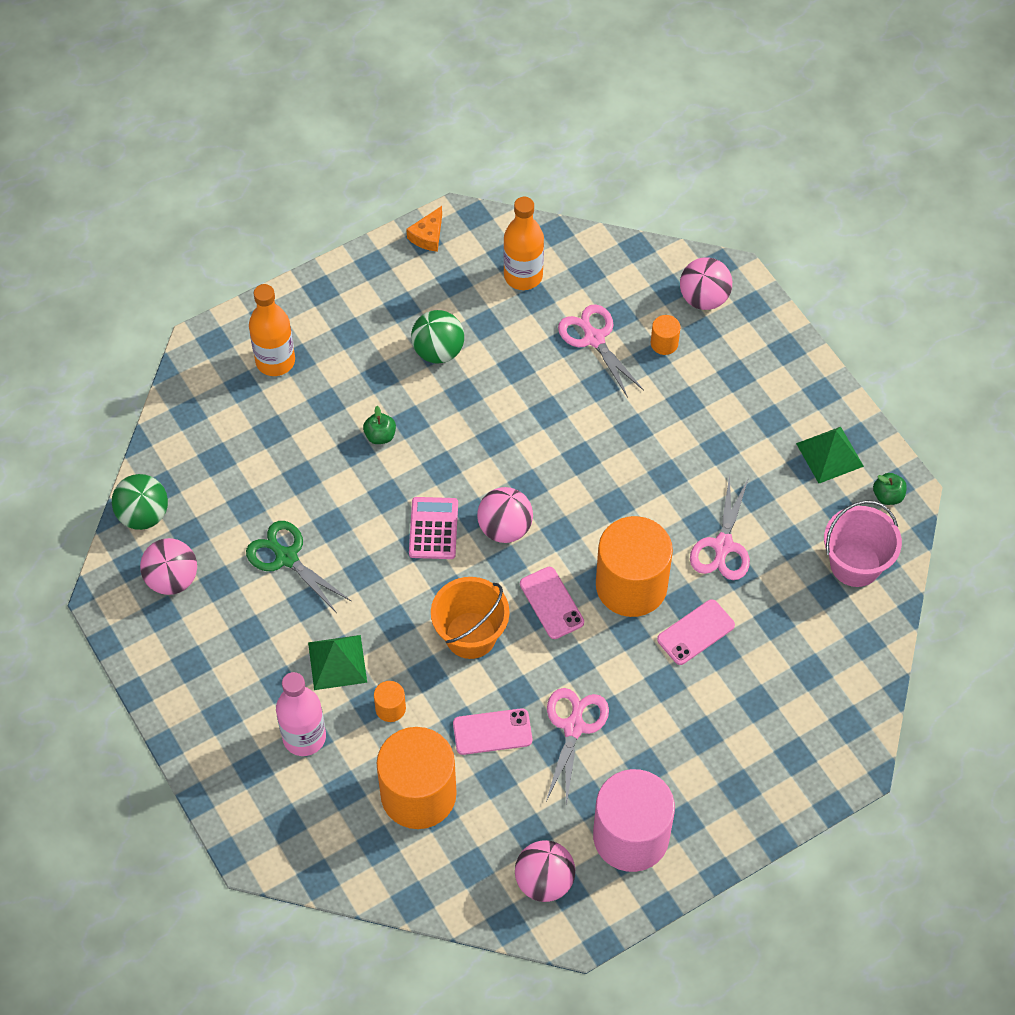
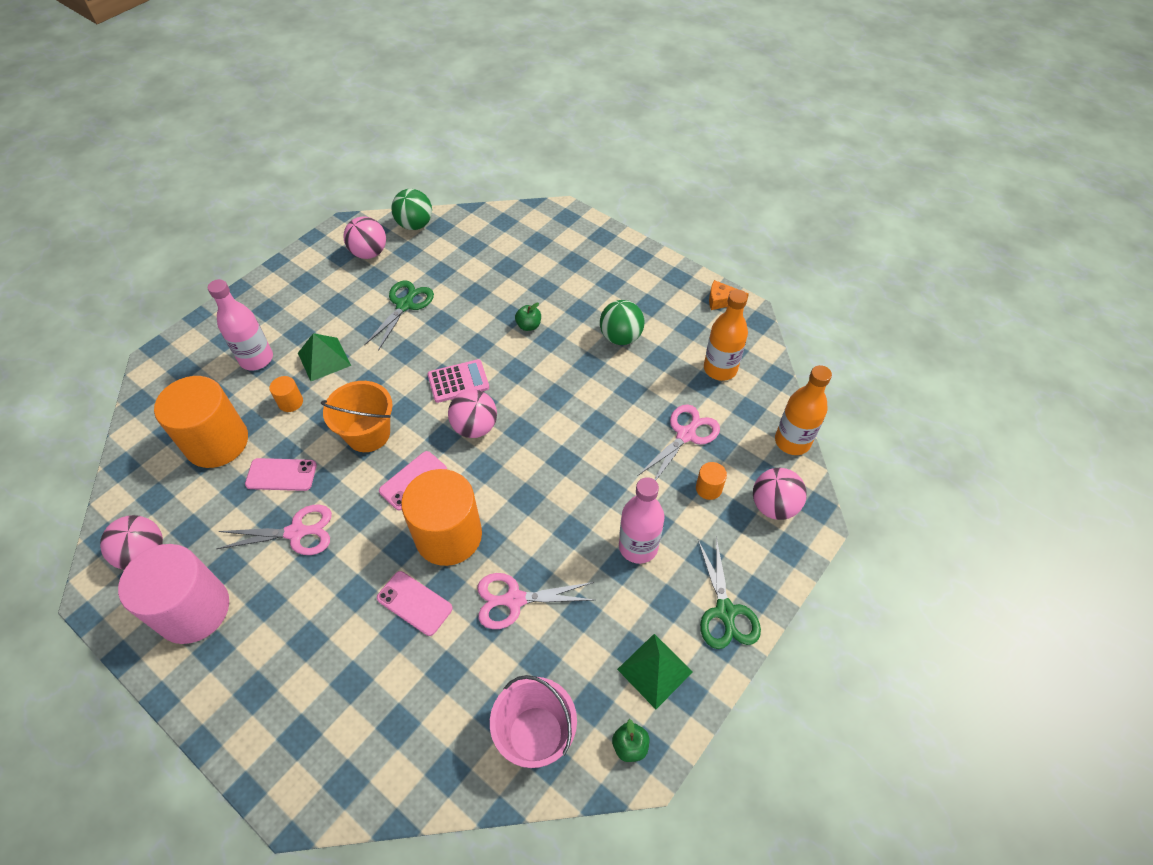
camera: 70 degrees right, 5 degrees down
orange bottle [249,284,295,376] -> orange bottle moved to [775,365,832,455]
pink phone [453,708,532,755] -> pink phone turned 60 degrees counterclockwise [245,458,317,491]
none -> pink bottle [619,477,664,564]
none -> green scissors [698,537,761,649]

